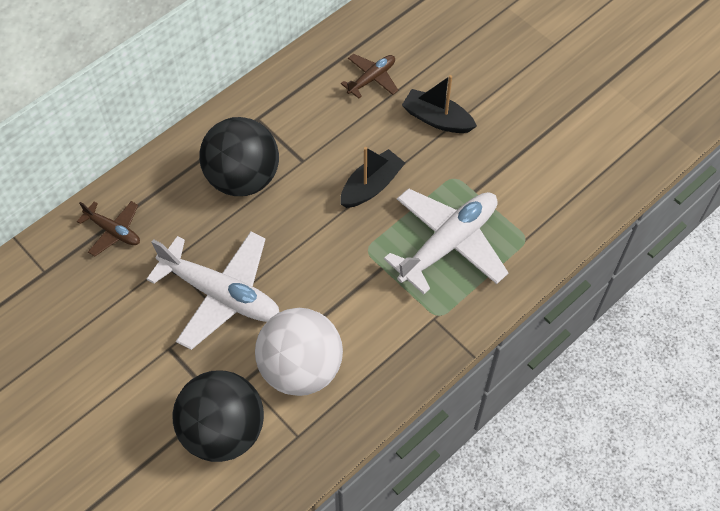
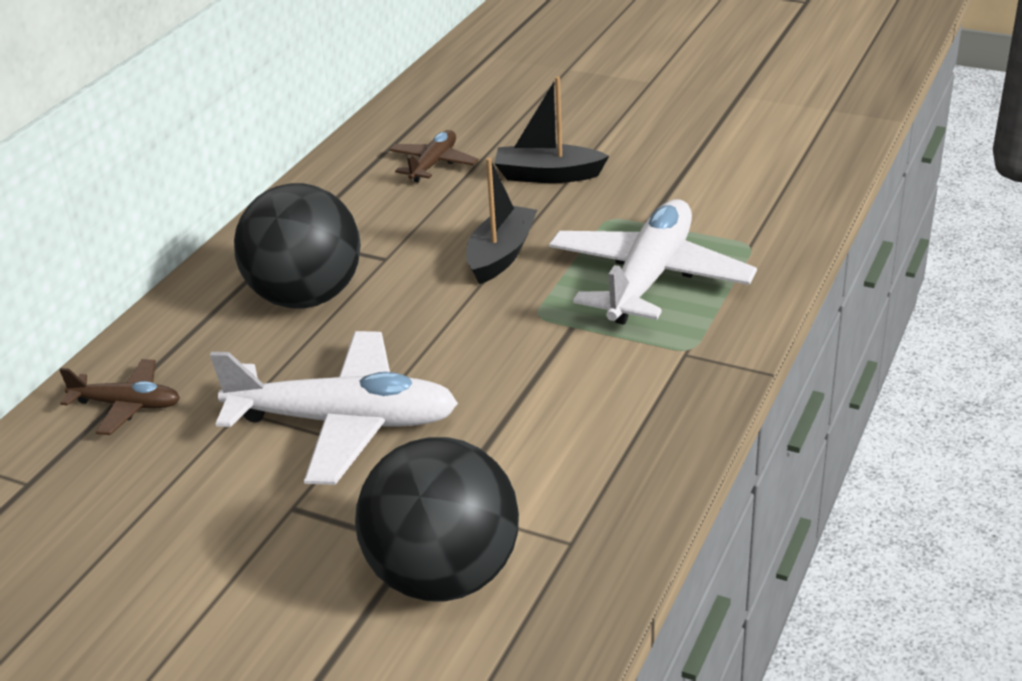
camera: 20 degrees left, 25 degrees down
white ball [255,308,343,396] -> none

